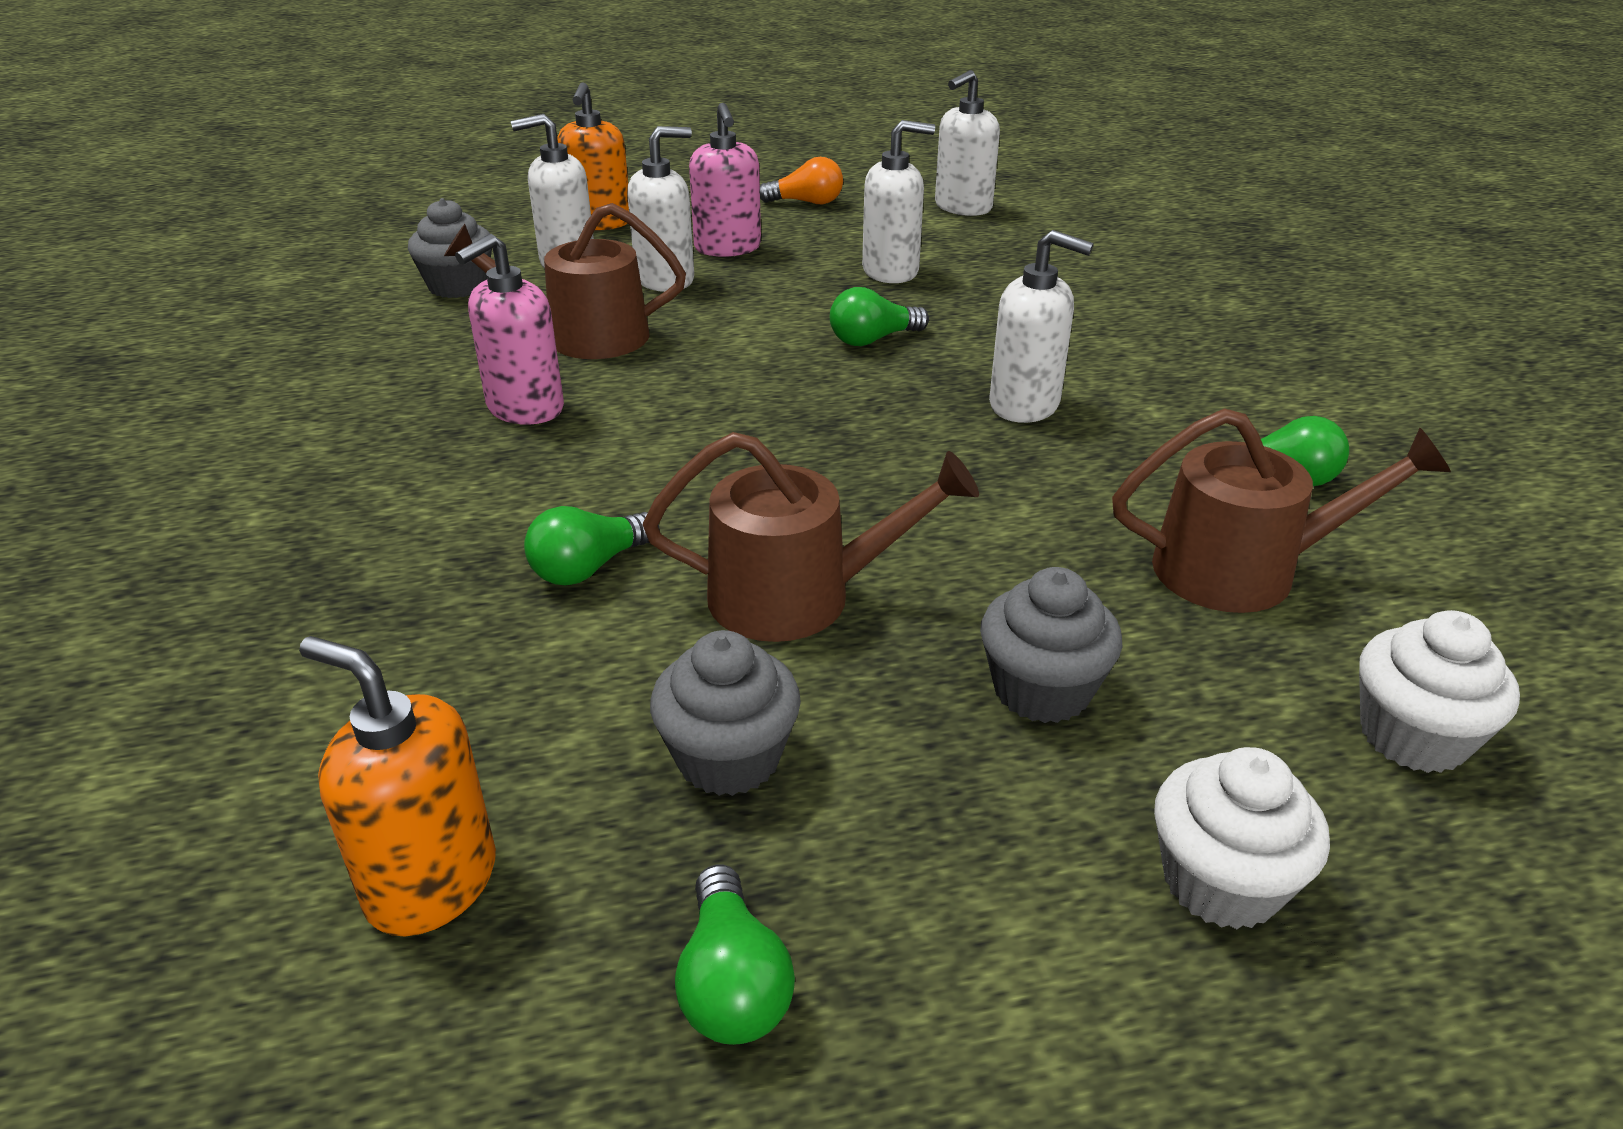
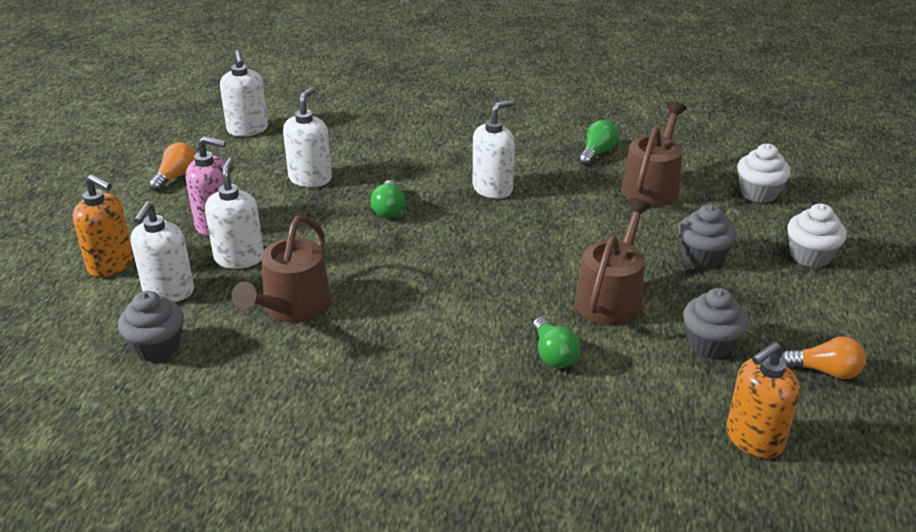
camera: 65 degrees left, 0 degrees up
pink soap dispenser [455,234,564,425] -> none
green light bulb [675,865,795,1045] -> orange light bulb [781,337,866,379]

